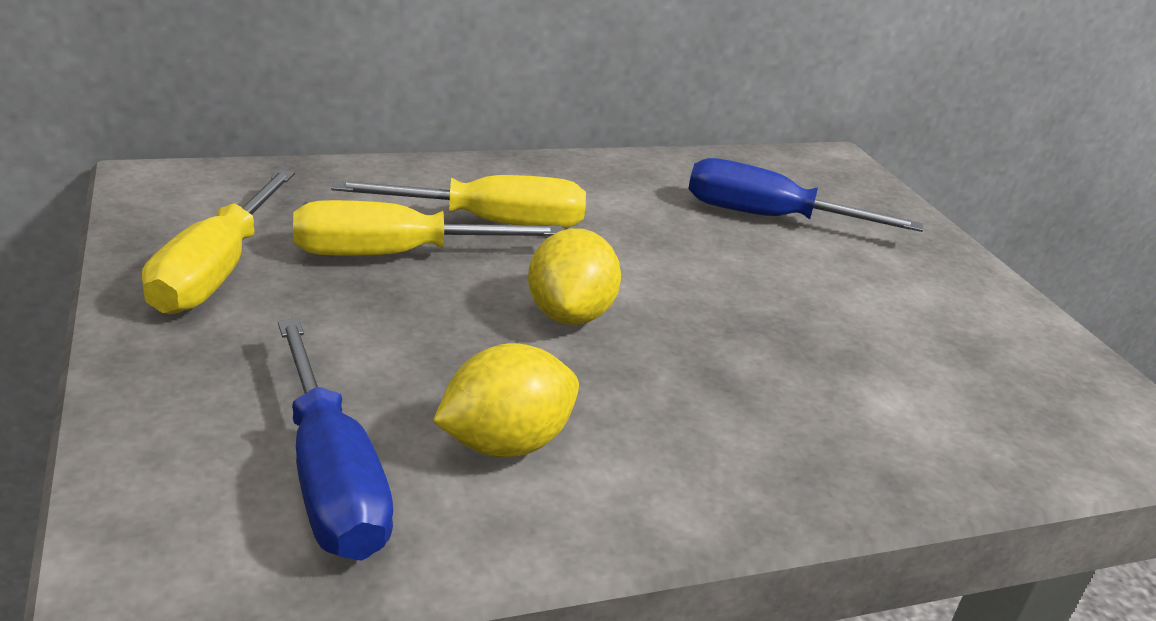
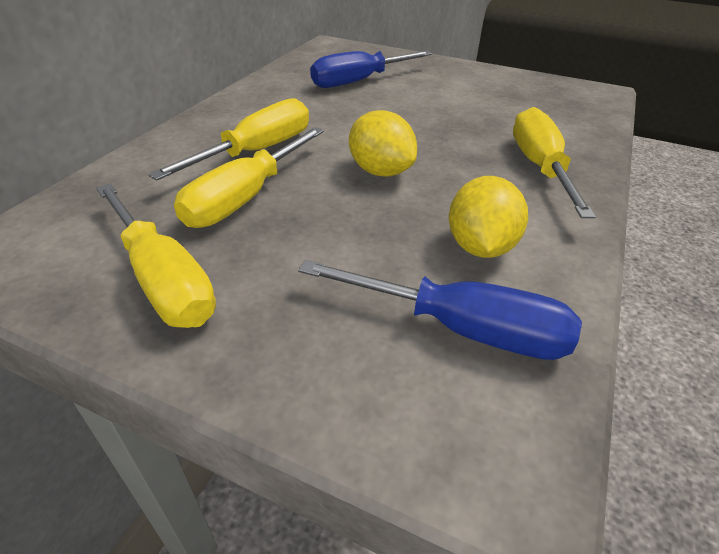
camera: 45 degrees left, 10 degrees up
none -> yellow screwdriver [513,107,596,218]

